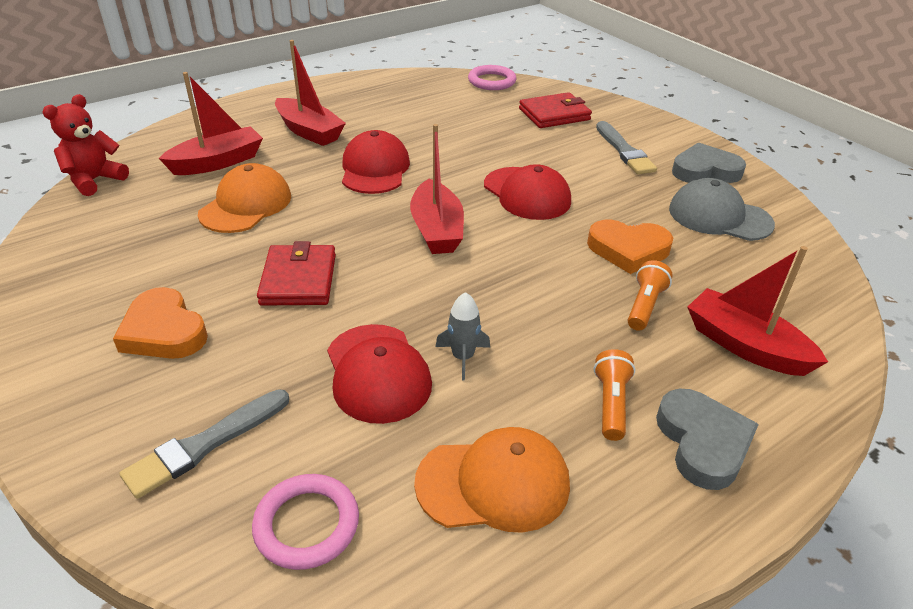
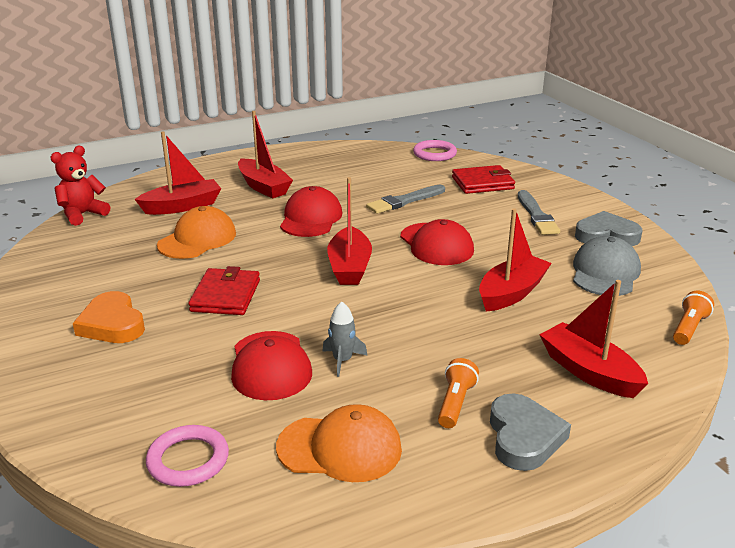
camera: 10 degrees right, 10 degrees down
grey brush [120,389,289,499] -> grey brush moved to [366,184,445,214]
orange heart [587,219,673,274] -> red boat [479,209,552,311]
orange flashlight [628,260,672,331] -> orange flashlight moved to [673,291,714,345]
grey cap [669,178,775,241] -> grey cap turned 75 degrees clockwise [573,236,641,296]

